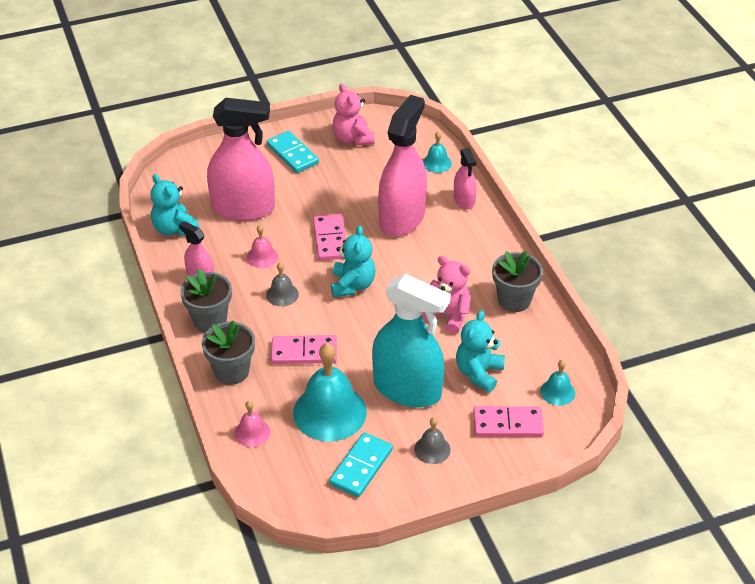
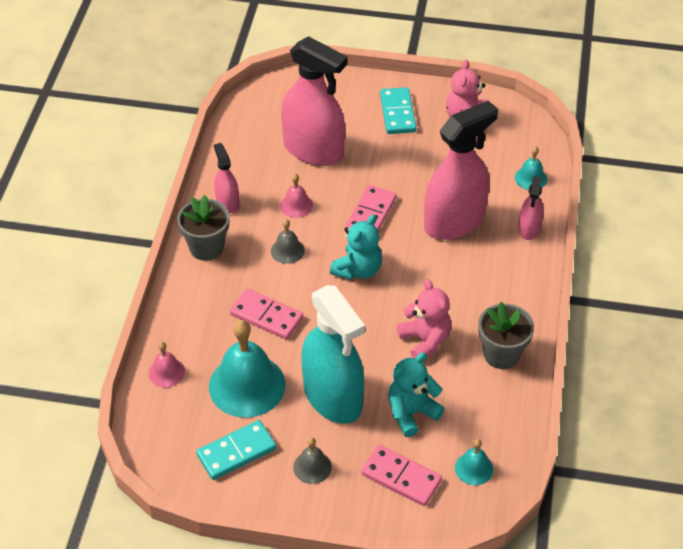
camera: 30 degrees right, 5 degrees up
turquoise teddy bear [151,174,199,236] -> none
grey flower pot [202,321,255,385] -> none

